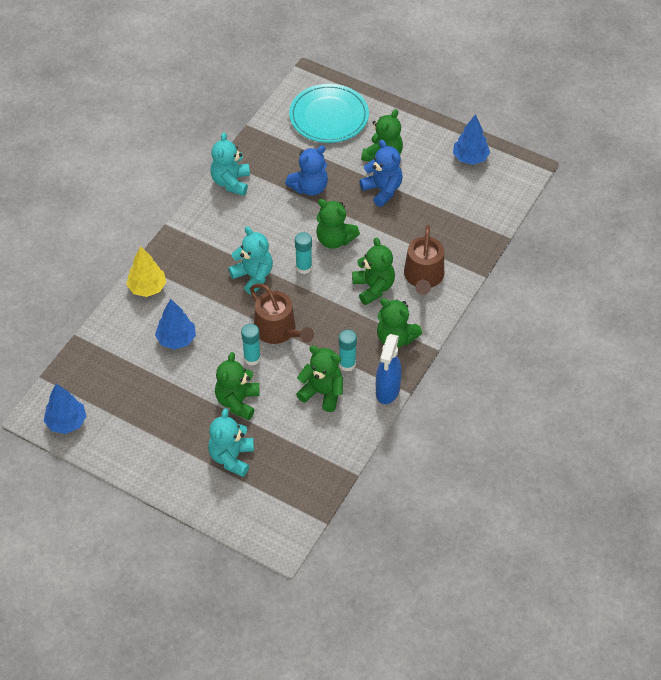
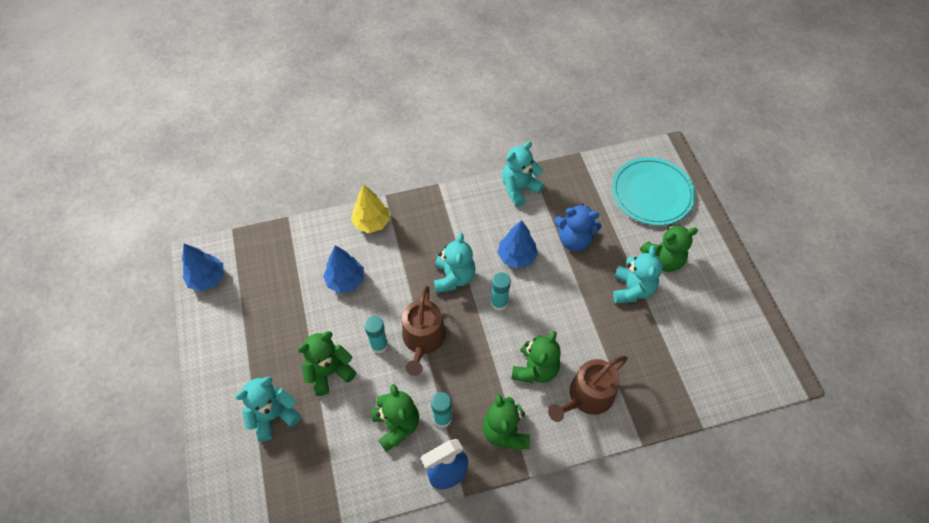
camera: 45 degrees right, 5 degrees up
green teddy bear [316,199,360,249] -> none
blue teddy bear [359,140,403,207] -> turquoise teddy bear [613,246,663,304]
blue tree [453,114,490,165] -> blue tree moved to [497,220,538,268]

